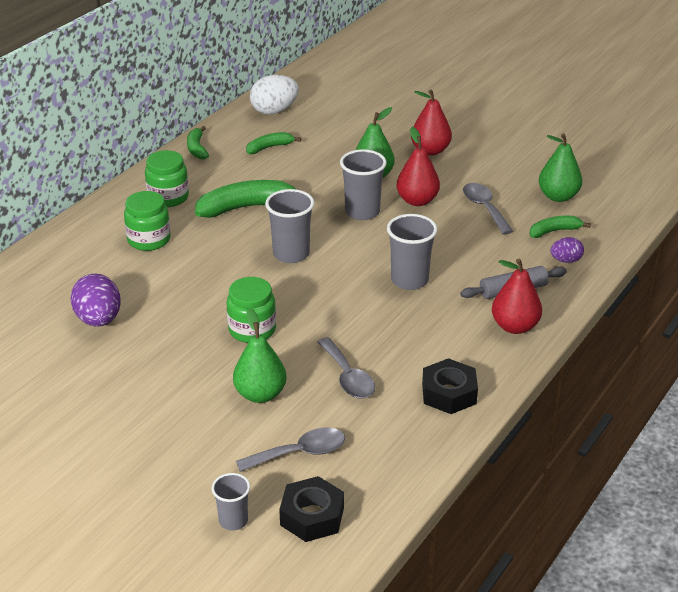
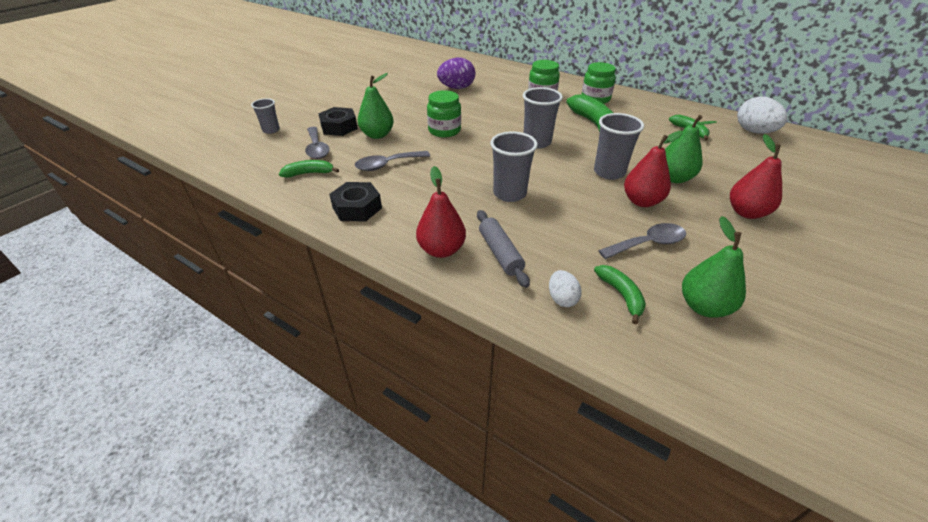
camera: 90 degrees right, 5 degrees up
green banana [187,126,209,160] -> green banana moved to [279,160,339,178]
black nut [279,476,344,542] -> black nut moved to [318,107,358,136]
purple egg [550,237,584,263] -> white egg [549,270,582,307]

